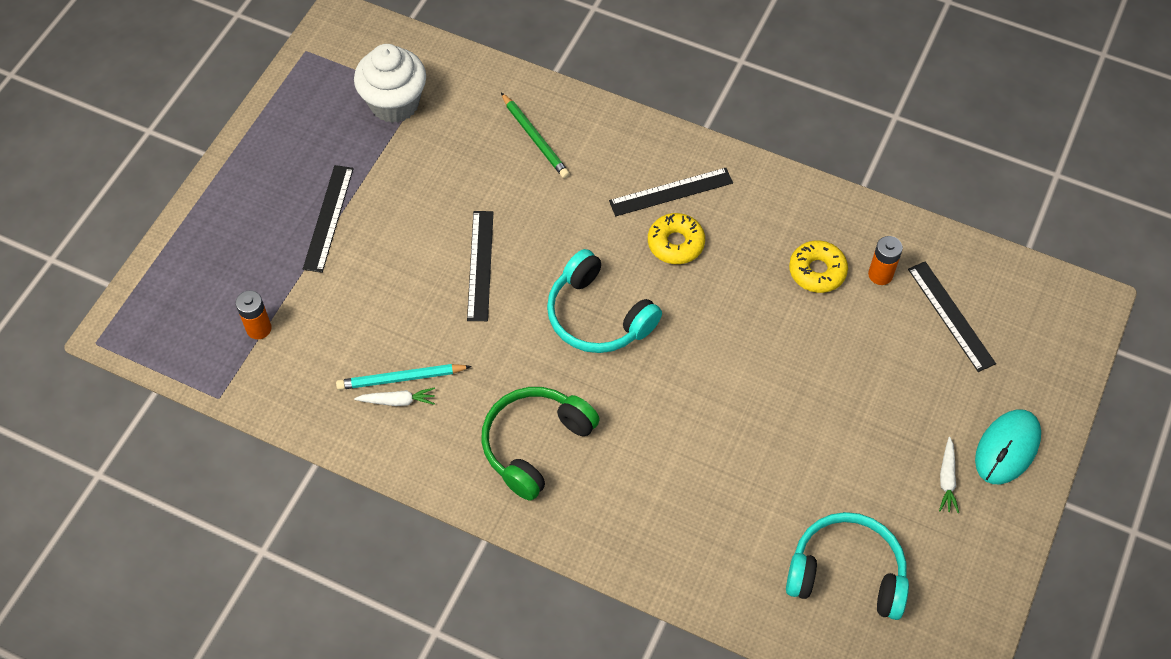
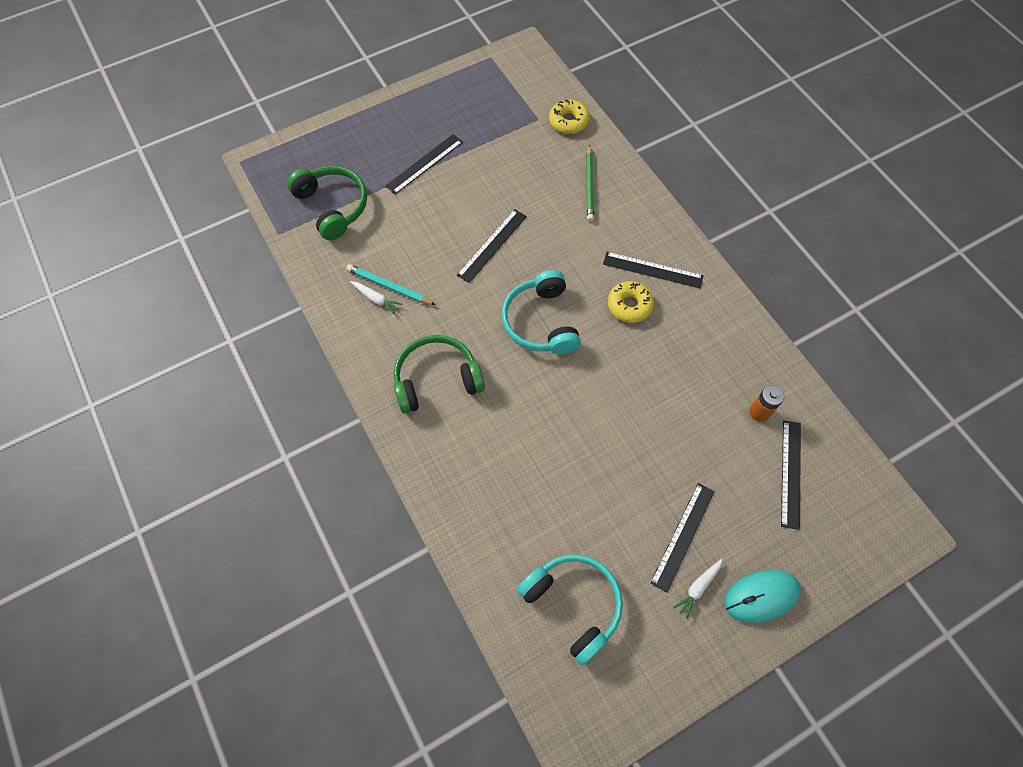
camera: 35 degrees right, 5 degrees up
orange battery [236,290,272,339] -> green headphones [287,166,367,240]
white cupcake [354,44,426,123] -> none
yellow donut [789,241,848,293] -> yellow donut moved to [549,100,590,134]
none -> black ruler [650,483,715,593]

